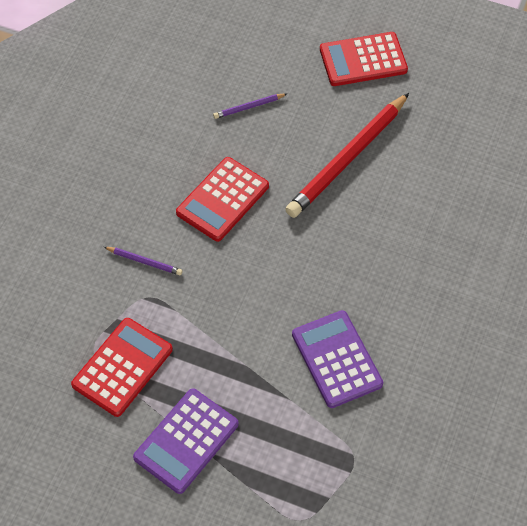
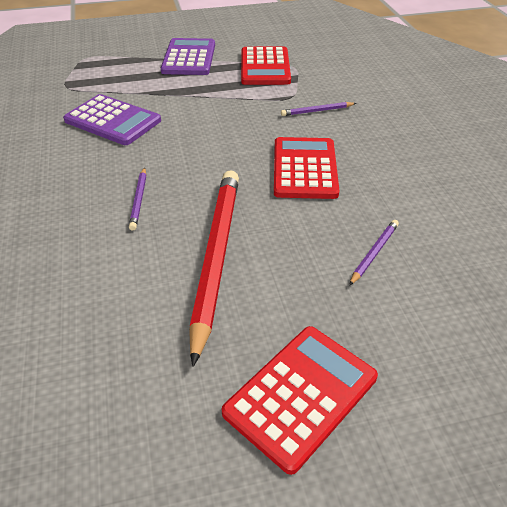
camera: 145 degrees right, 15 degrees down
none -> purple pencil [129,167,146,230]

